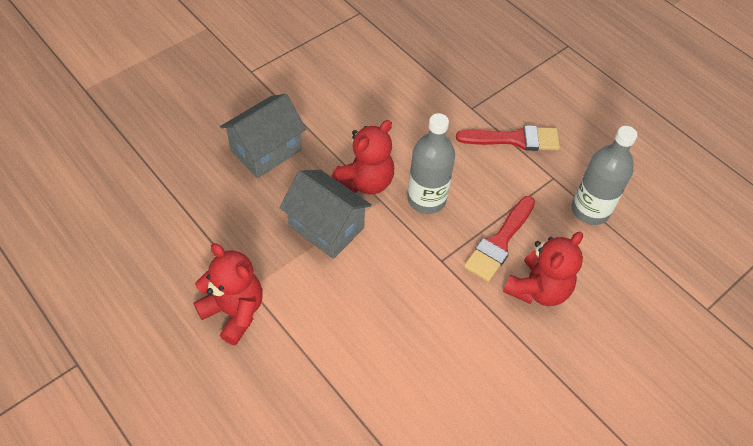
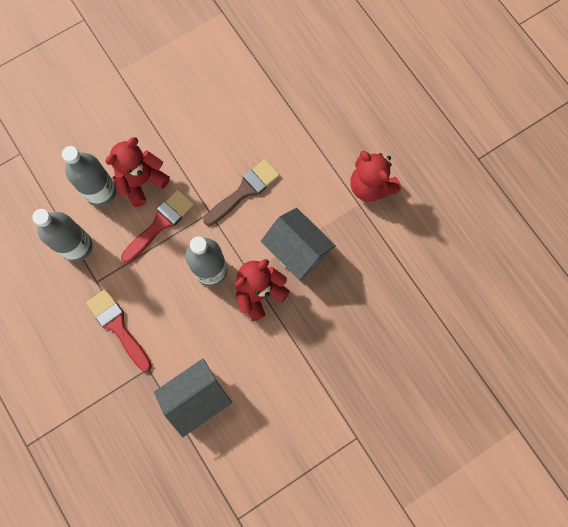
camera: 170 degrees left, 20 degrees up
grey house [220,94,306,178] -> grey house moved to [154,358,232,437]
red brush [456,125,560,151] -> red brush turned 45 degrees clockwise [86,289,152,372]
none -> grey bottle [62,146,117,206]
none -> brown brush [203,159,280,226]

